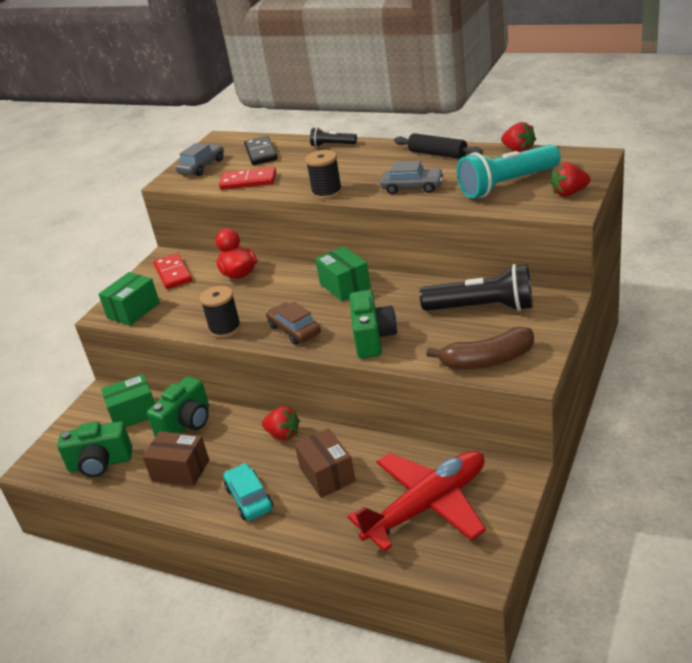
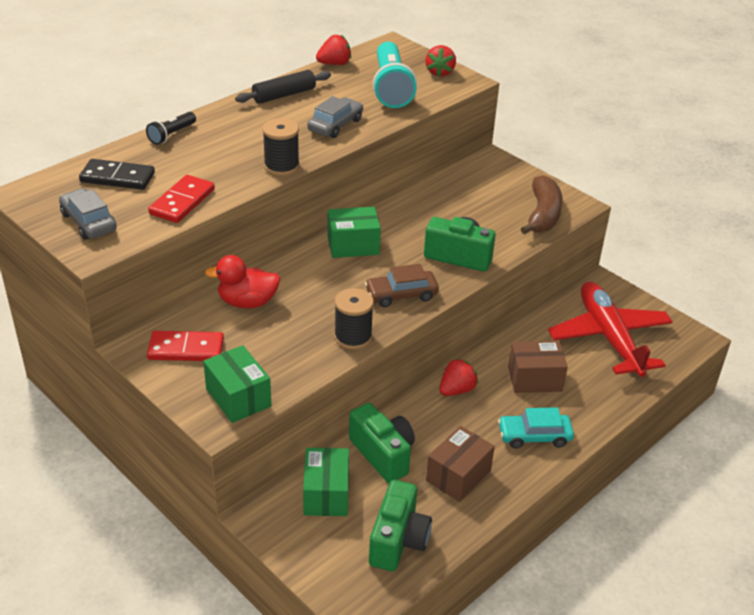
camera: 75 degrees left, 5 degrees up
black flashlight [420,264,532,311] -> none

